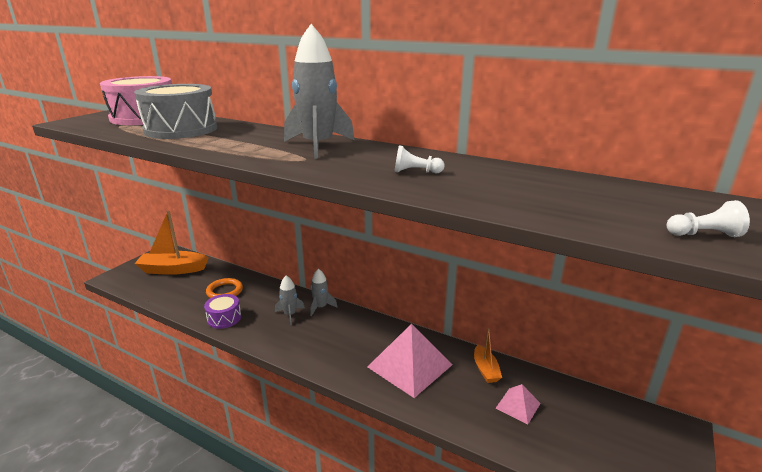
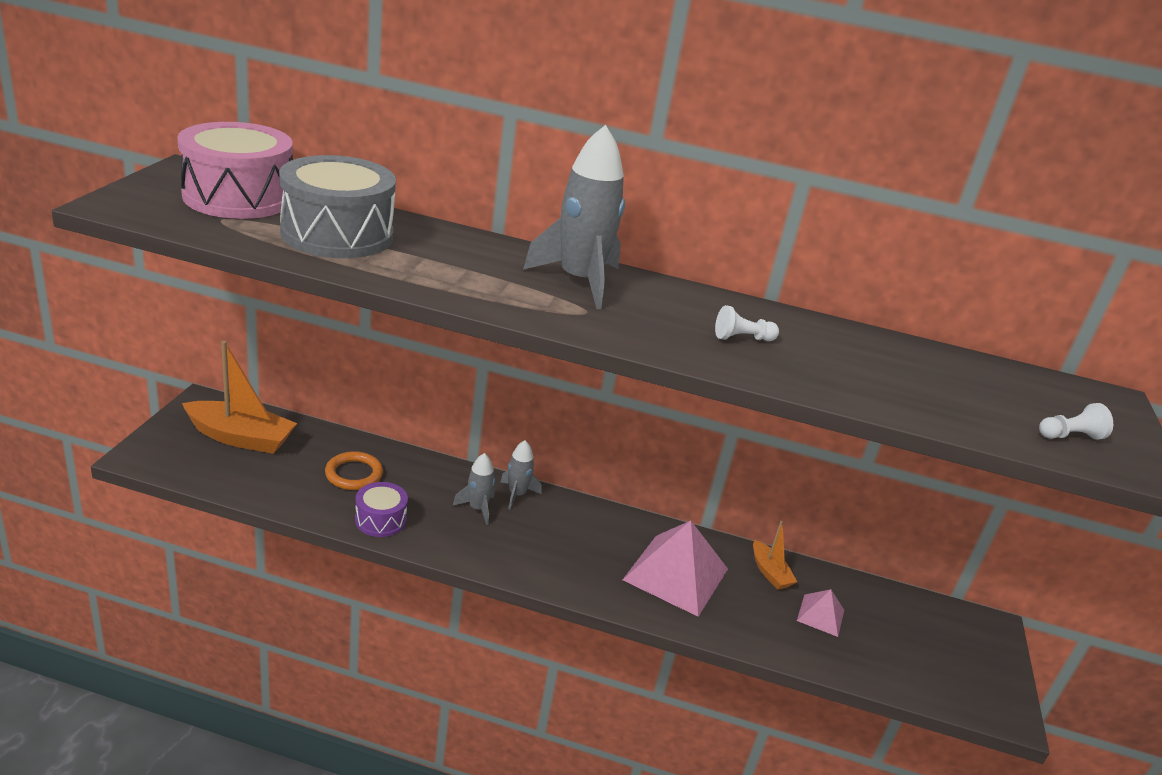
camera: 20 degrees left, 5 degrees up
orange boat [134,211,209,275] -> orange boat turned 150 degrees counterclockwise [182,341,297,454]

